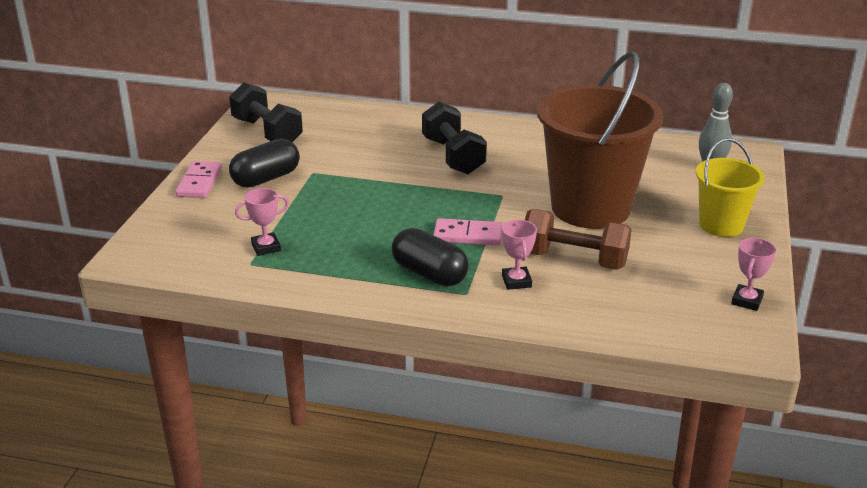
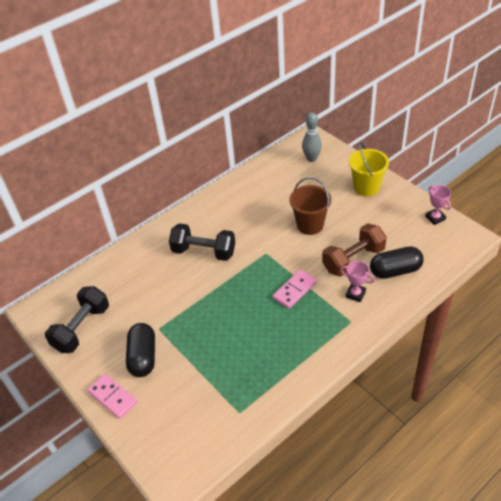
camera: 50 degrees left, 15 degrees up
black dumbbell [229,82,303,142] -> black dumbbell turned 60 degrees counterclockwise [45,286,109,353]
pink trophy [235,188,289,256] -> none
black capsule [392,228,469,286] -> black capsule moved to [370,246,424,279]
brown bucket [537,51,663,229] -> brown bucket [290,177,331,235], size x0.54

